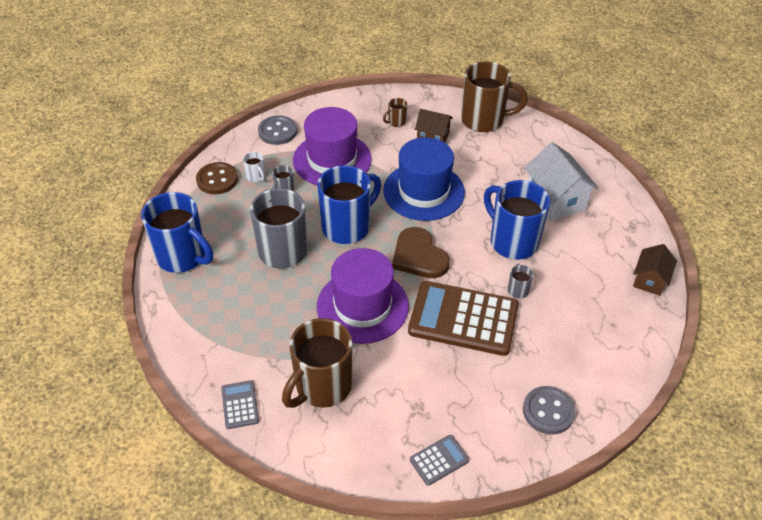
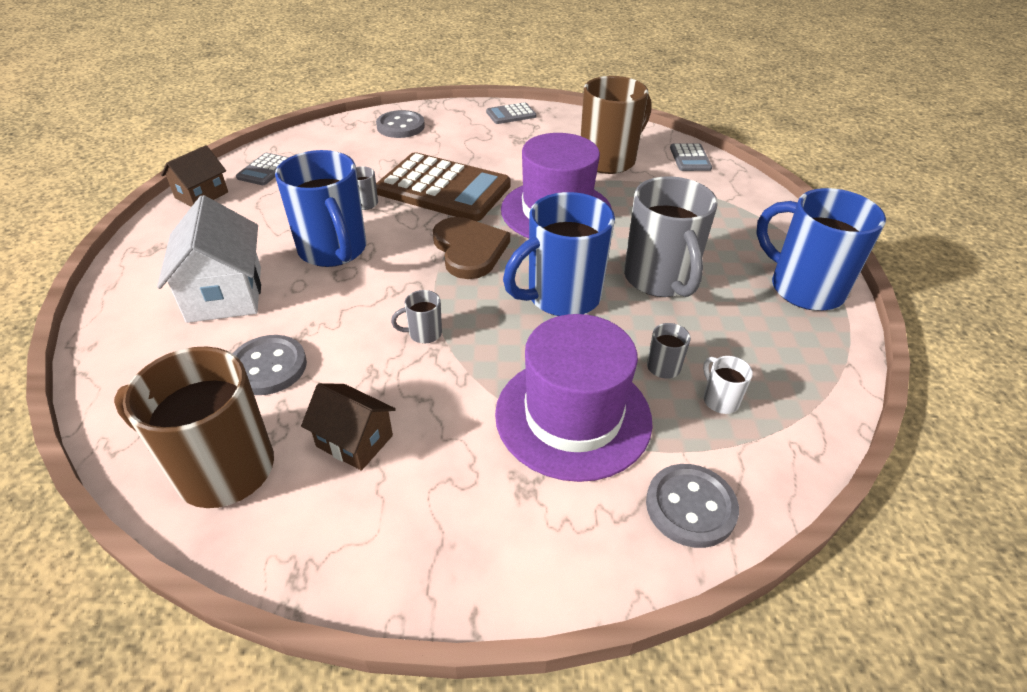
camera: 170 degrees left, 5 degrees down
brown button [196,162,238,194] -> none
brown mug [383,98,407,127] -> none
blue hat [383,137,465,221] -> grey mug [391,290,442,344]
none -> grey button [232,335,307,395]
none -> grey calculator [236,153,289,185]

